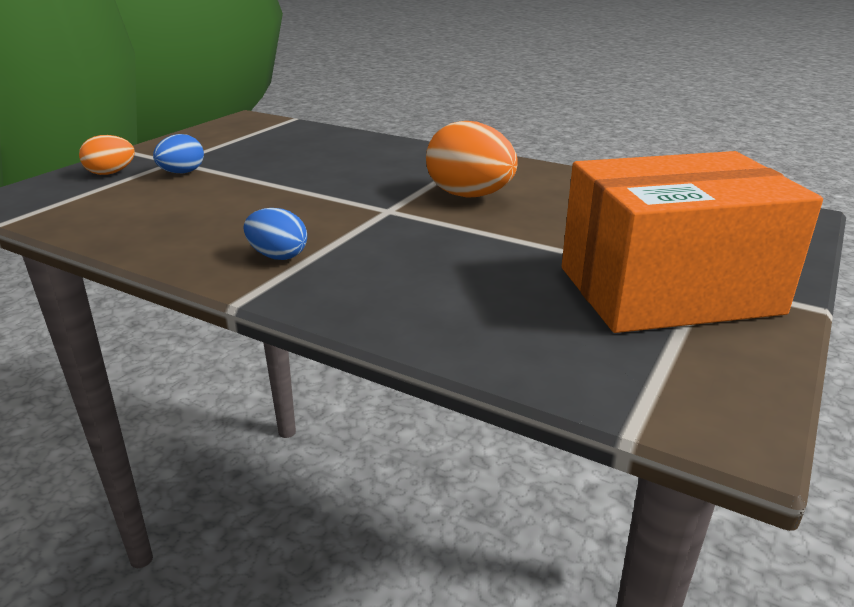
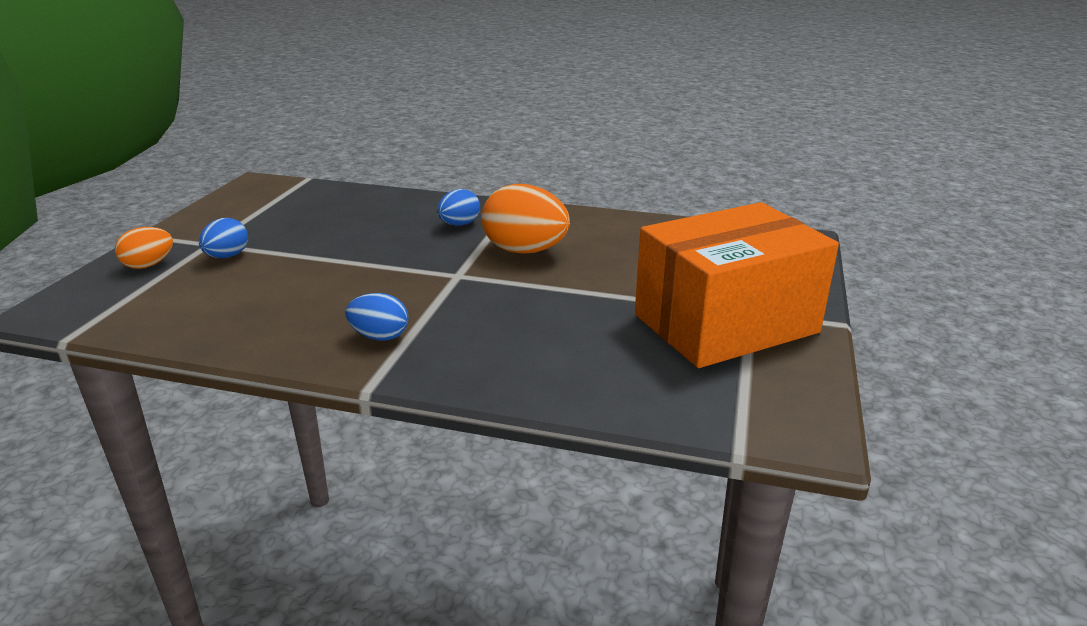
camera: 15 degrees left, 0 degrees up
none -> blue egg [437,189,480,226]

